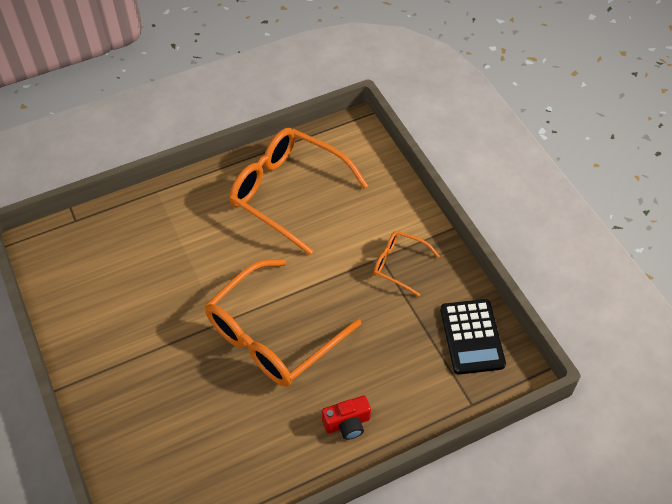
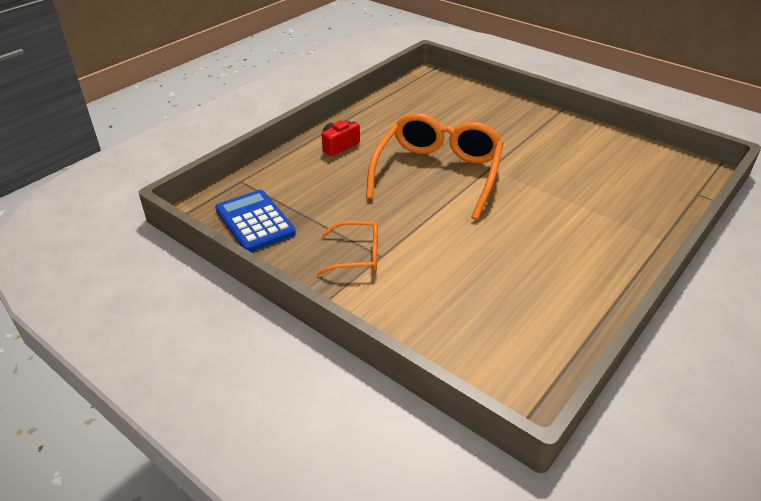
camera: 155 degrees right, 15 degrees down
orange glasses [229,128,368,255] -> none
black calculator [440,299,506,375] -> blue calculator [215,190,296,252]

